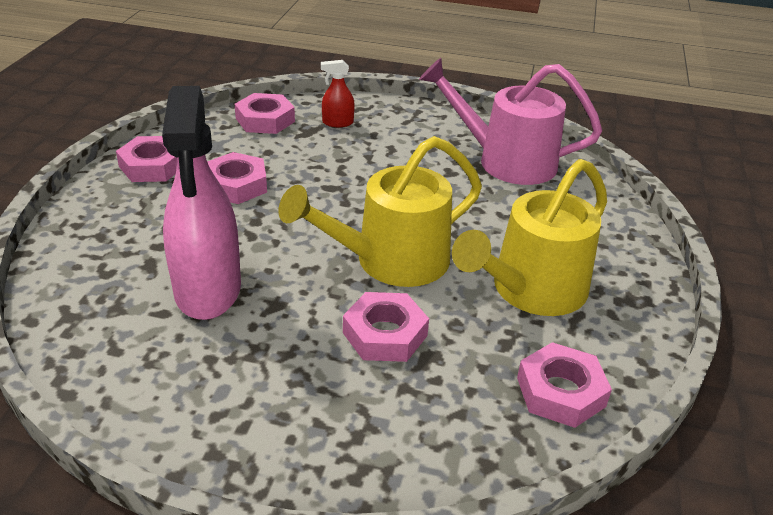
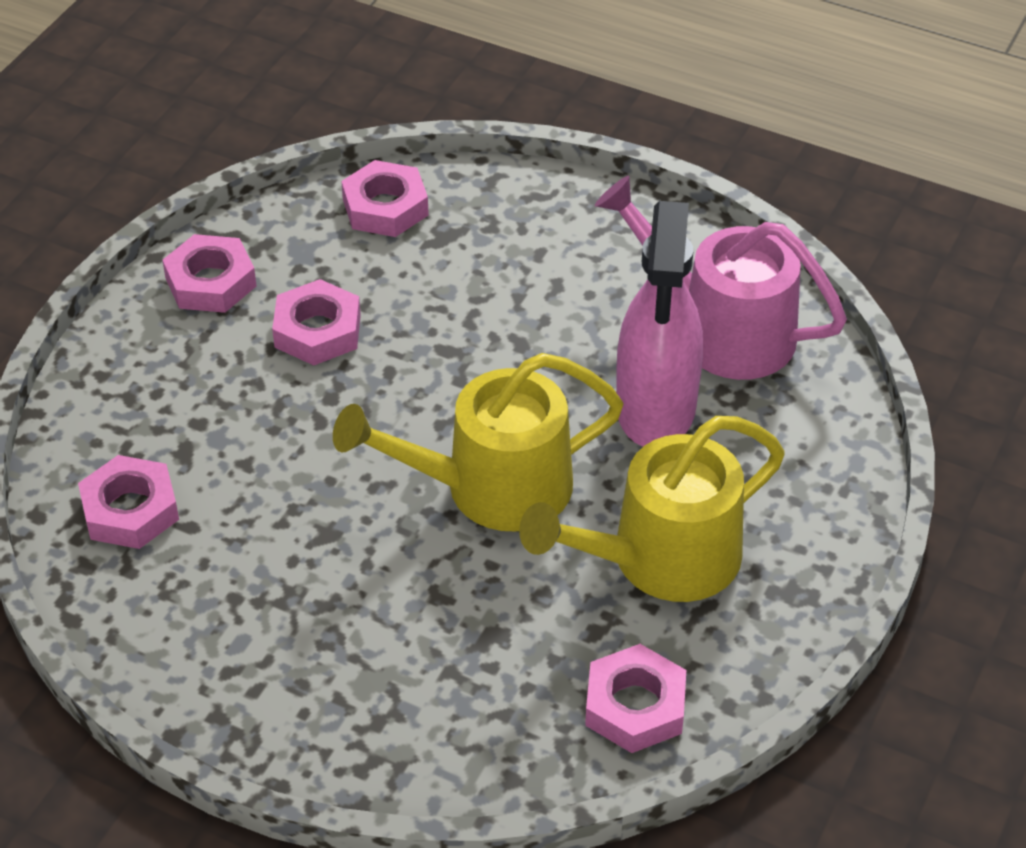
camera: 15 degrees right, 10 degrees up
pink spray bottle [162,86,241,320] -> pink spray bottle moved to [616,201,703,447]
red spray bottle [321,60,355,127] -> none
pink nut [343,292,429,362] -> pink nut moved to [78,455,179,549]

